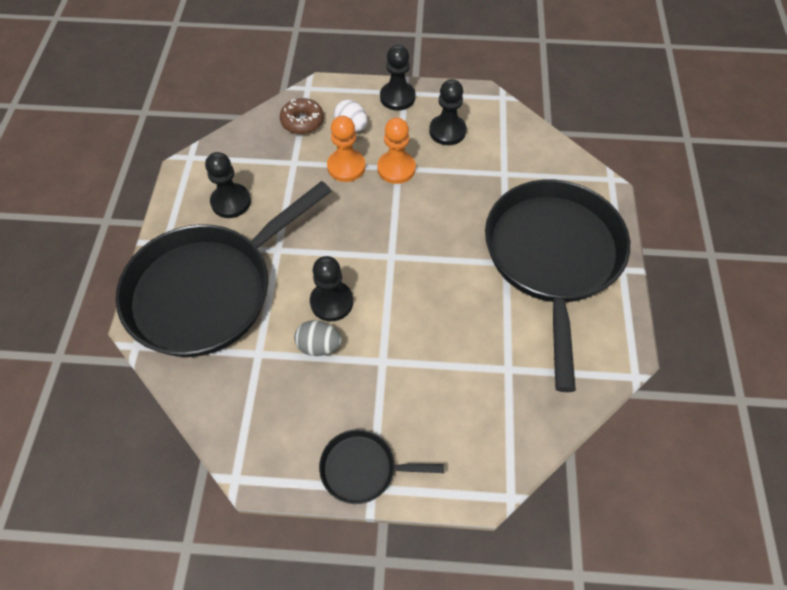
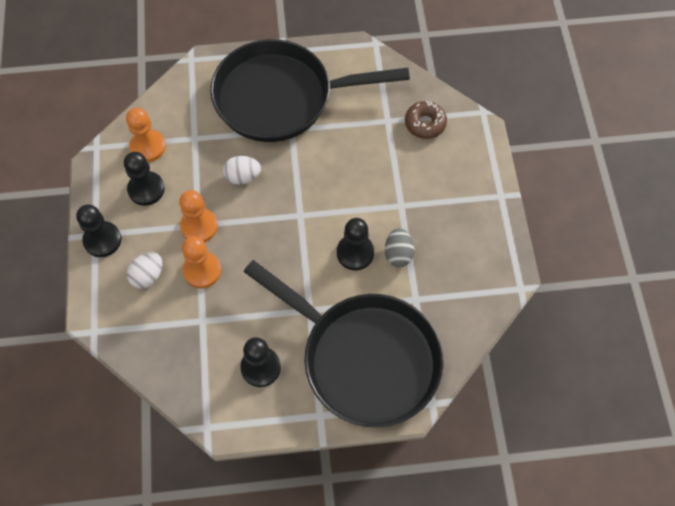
camera: 100 degrees left, 5 degrees up
brown donut [280,98,324,134] -> brown donut moved to [405,101,447,139]
black pan [319,429,445,504] -> none
none -> orange pawn [126,108,166,162]
none -> white egg [223,156,261,185]

